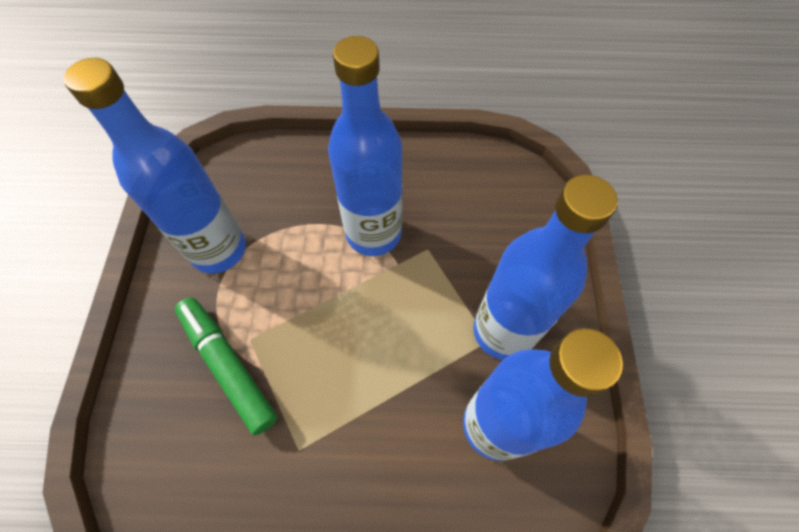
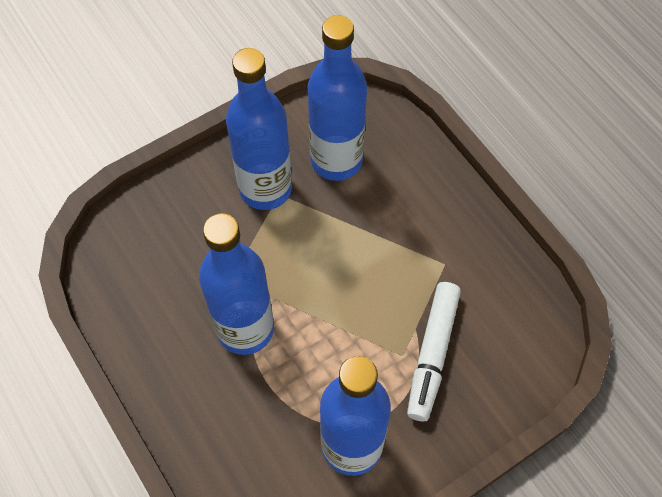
camera: 125 degrees left, 0 degrees up
green marker [175,298,278,435] -> white marker [407,282,461,421]

